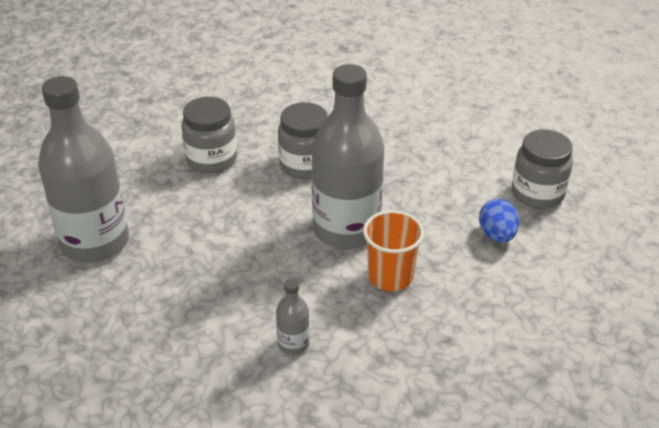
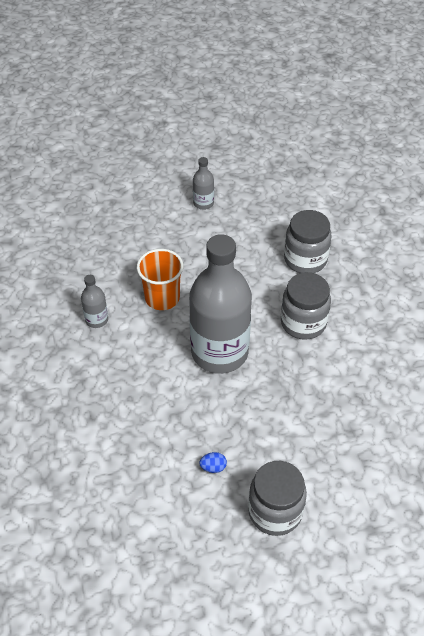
camera: 90 degrees right, 10 degrees up
grey bottle [38,76,129,263] -> grey bottle [193,157,214,210], size x0.42
orange cup [363,210,424,291] -> orange cup moved to [137,249,184,310]
blue egg [479,199,519,243] -> blue egg [199,452,227,473], size x0.57

